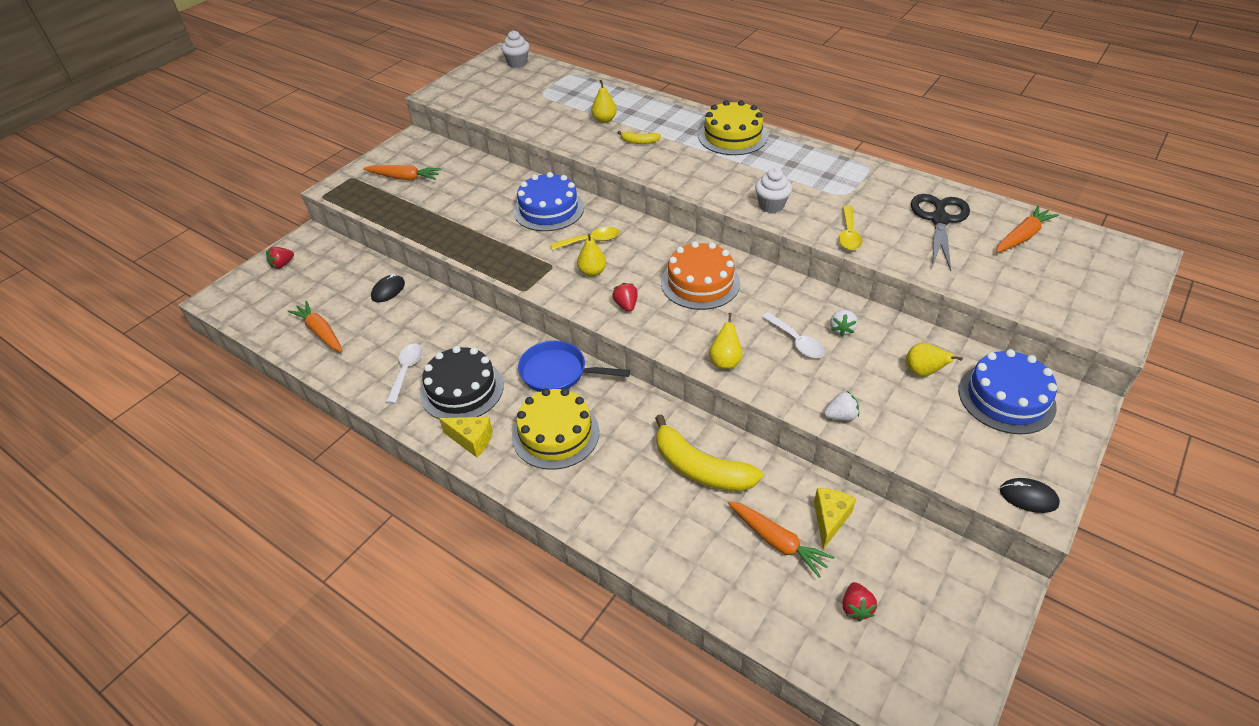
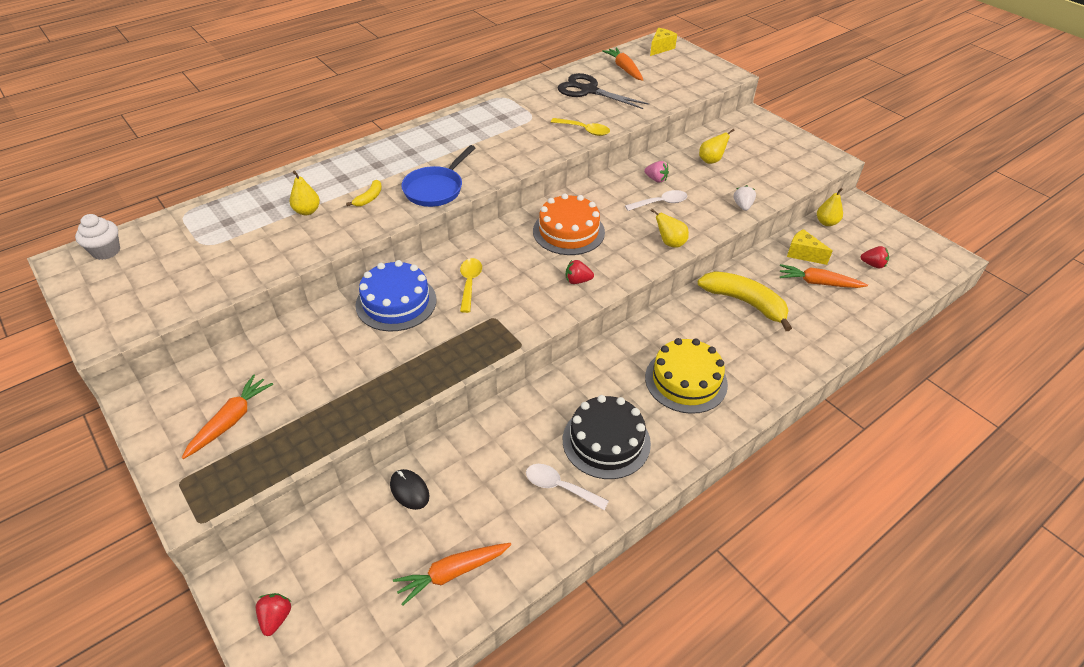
camera: 75 degrees left, 0 degrees up
red strawberry [266,247,294,269] -> red strawberry turned 150 degrees counterclockwise [256,593,291,636]
yellow cheese [439,417,493,457] -> yellow cheese moved to [650,28,677,56]
blue pan [518,341,630,392] -> blue pan moved to [401,145,475,207]
yellow pear [577,234,606,277] -> yellow pear moved to [817,188,843,226]
yellow banana [655,414,763,491] -> yellow banana turned 105 degrees counterclockwise [698,271,792,331]
yellow cake [698,100,768,155] -> none
orange carrot [728,501,835,578] -> orange carrot turned 135 degrees counterclockwise [780,264,868,288]
white cupcake [755,168,792,213] -> none
white strawberry [830,309,858,337] -> pink strawberry [644,161,669,182]
blue cake [958,349,1057,434] -> none
black mouse [1000,478,1060,513] -> none

